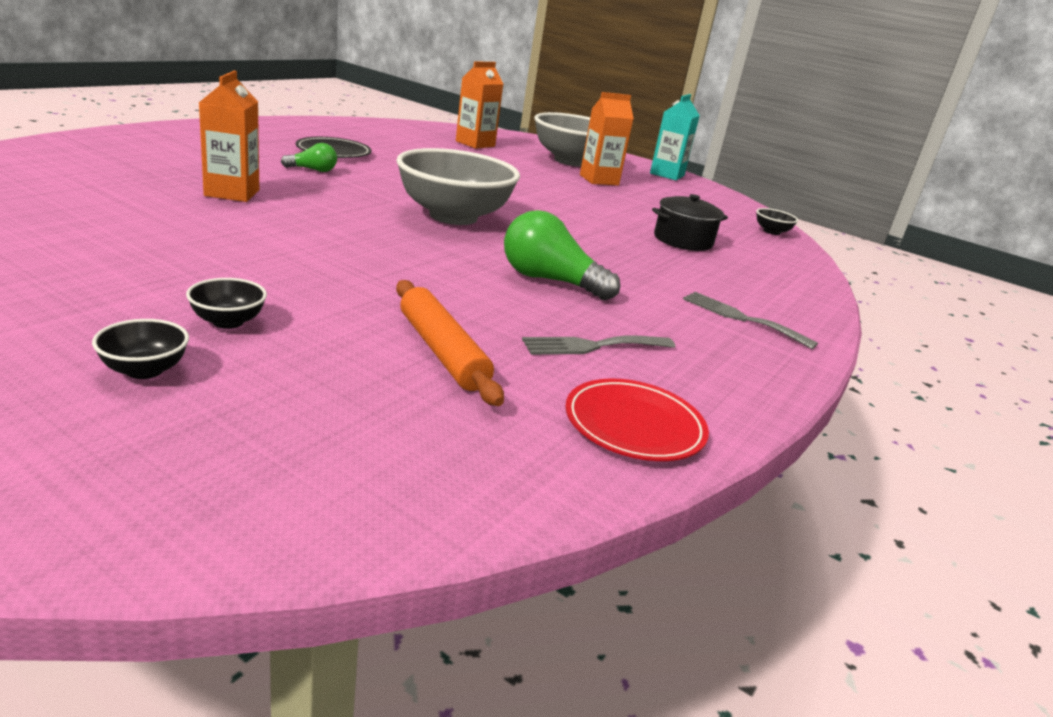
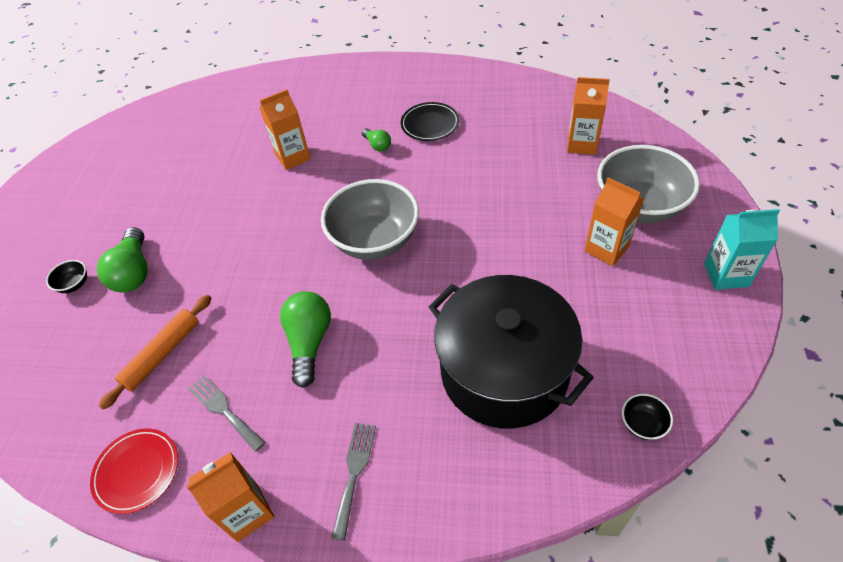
camera: 70 degrees right, 25 degrees up
black bowl [186,278,267,329] -> green light bulb [97,227,148,293]
black pot [652,194,728,251] -> black pot [428,275,594,429], size x2.14
none -> orange carton [186,452,274,542]

